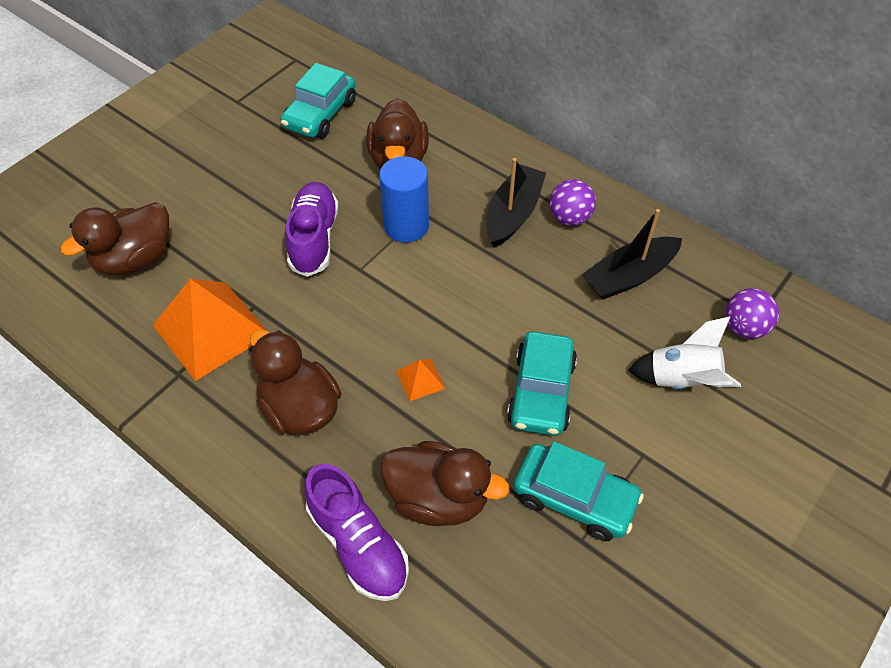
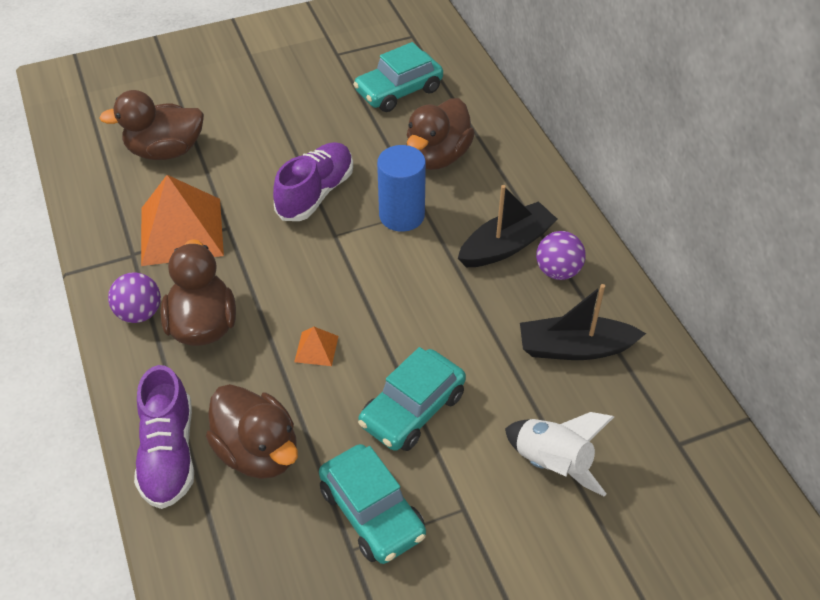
camera: 30 degrees right, 5 degrees down
purple ball [725,288,779,339] -> purple ball moved to [108,272,161,323]

